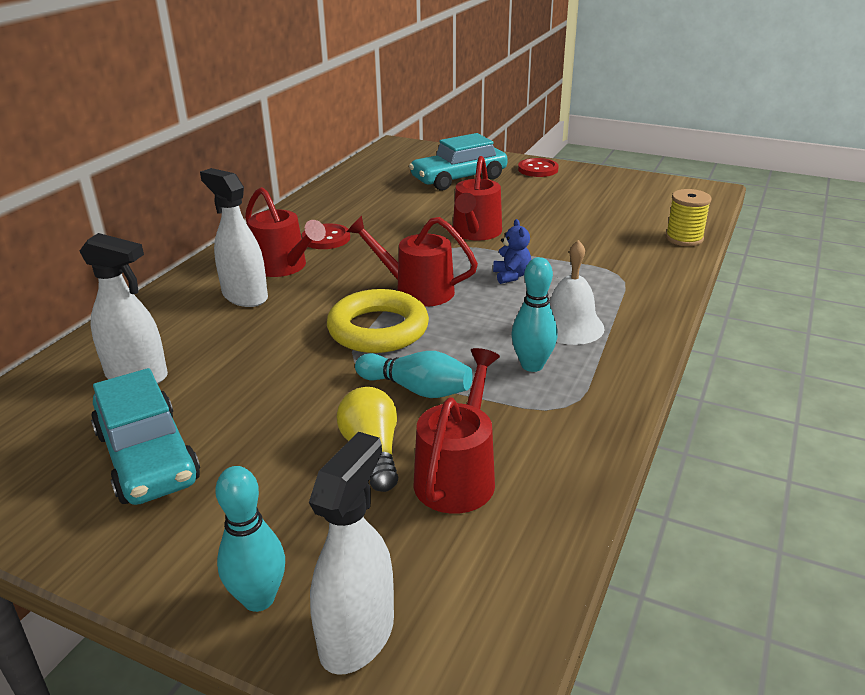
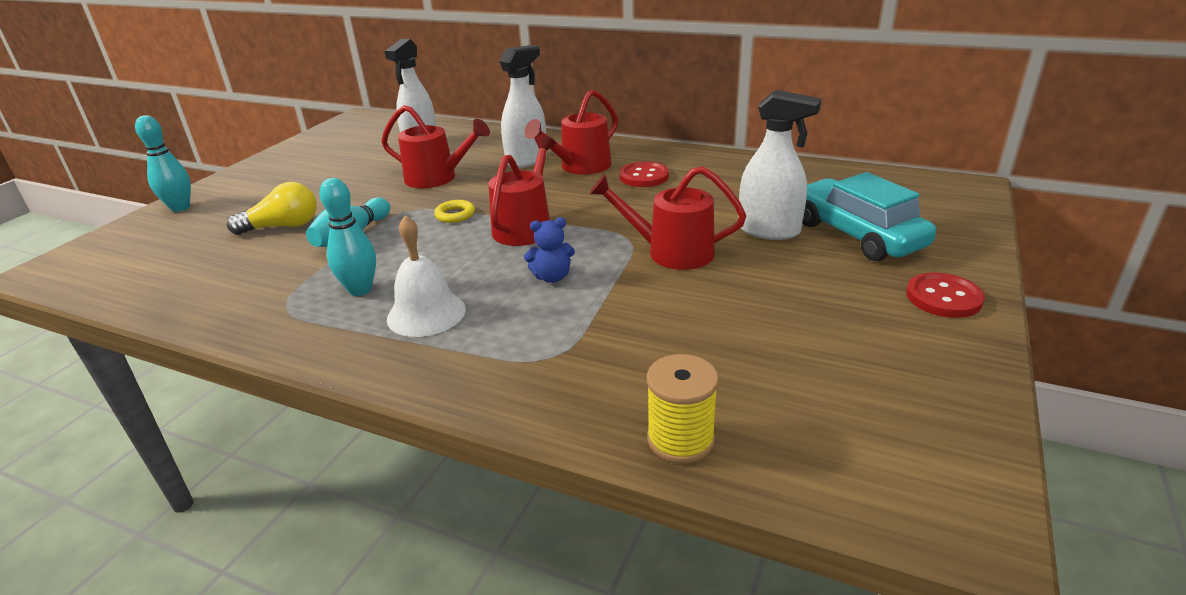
camera: 90 degrees right, 0 degrees up
turquoise car [91,368,200,505] -> none
white spray bottle [309,432,394,675] -> white spray bottle moved to [739,90,822,240]
yellow ring [327,289,429,353] -> yellow ring [434,200,475,223], size x0.44
red watering can [414,348,500,514] -> red watering can moved to [381,105,490,188]

